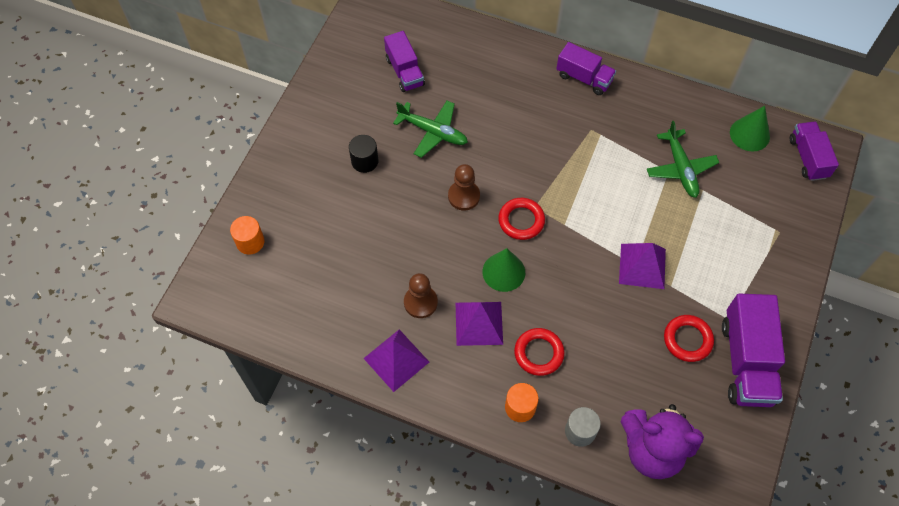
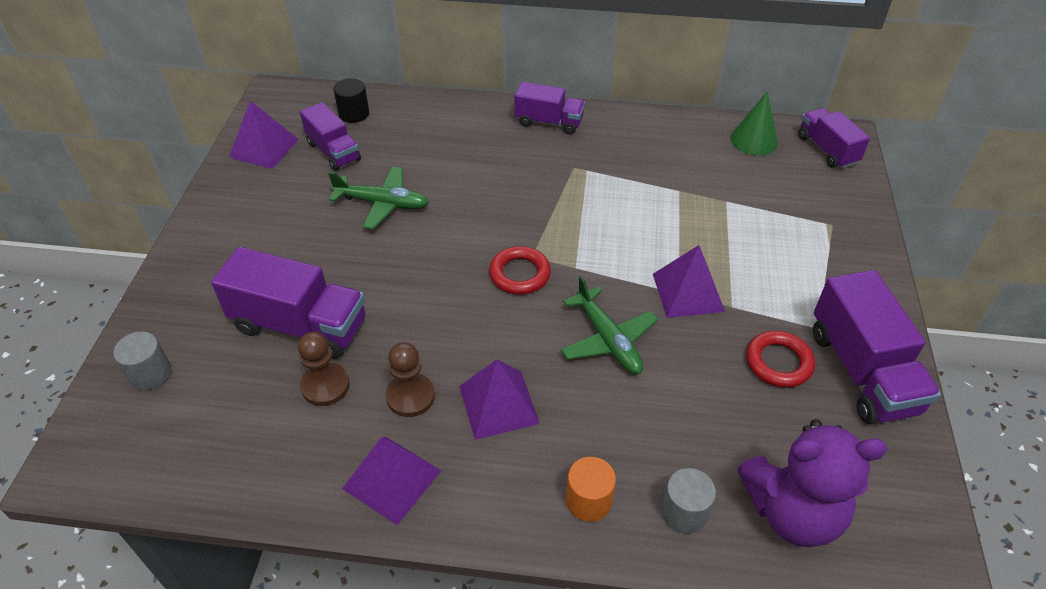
camera: 15 degrees left, 15 degrees down
orange cylinder [230,216,264,255] -> grey cylinder [113,331,171,390]
black cylinder [349,135,378,173] -> black cylinder moved to [333,78,369,123]
brown pawn [448,164,480,211] -> brown pawn moved to [298,332,350,406]
green cone [483,248,525,292] -> none
red ring [514,328,565,376] -> none
green plane [647,121,719,198] -> green plane moved to [561,276,659,374]
none -> purple truck [211,247,365,359]
none -> purple pyramid [229,101,299,169]

